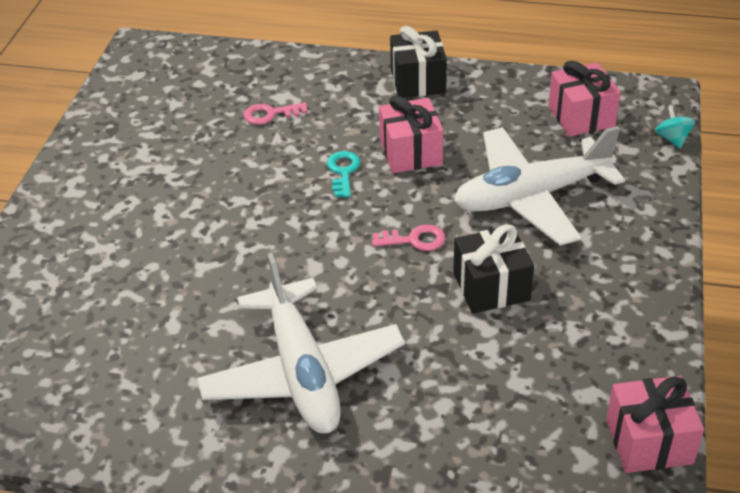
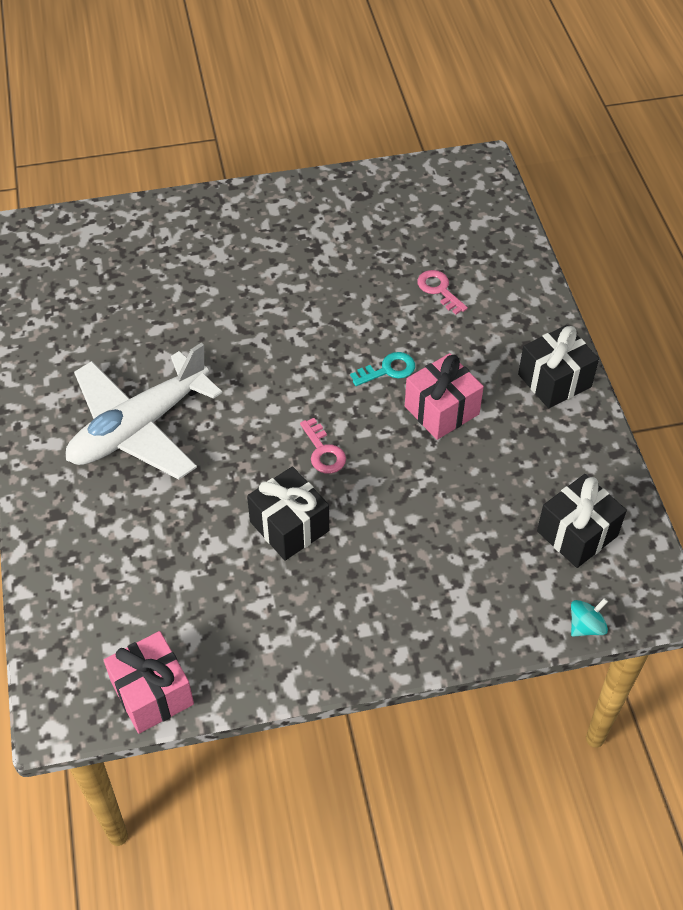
camera: 65 degrees right, 10 degrees up
white plane [454,126,625,246] -> none
pink gift [548,61,621,137] -> black gift [537,474,627,568]

